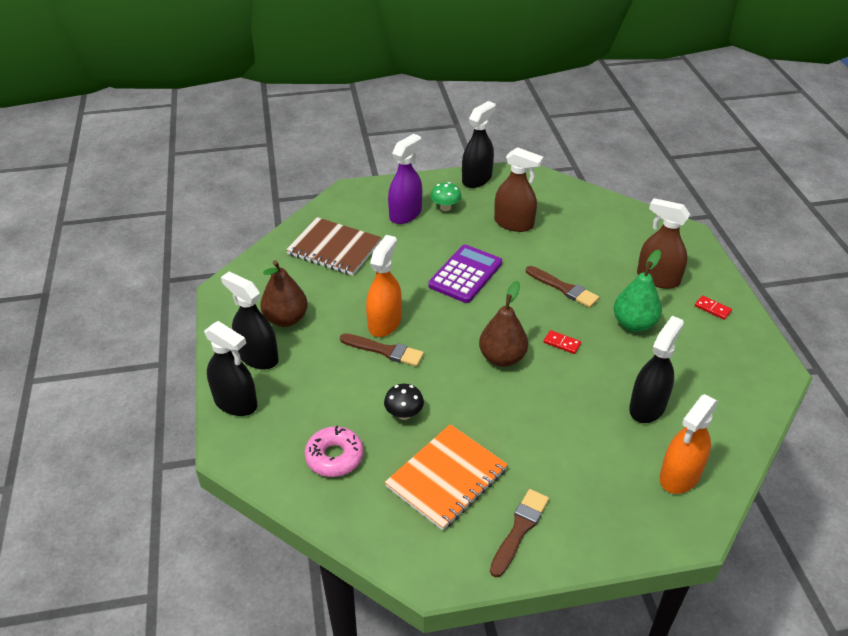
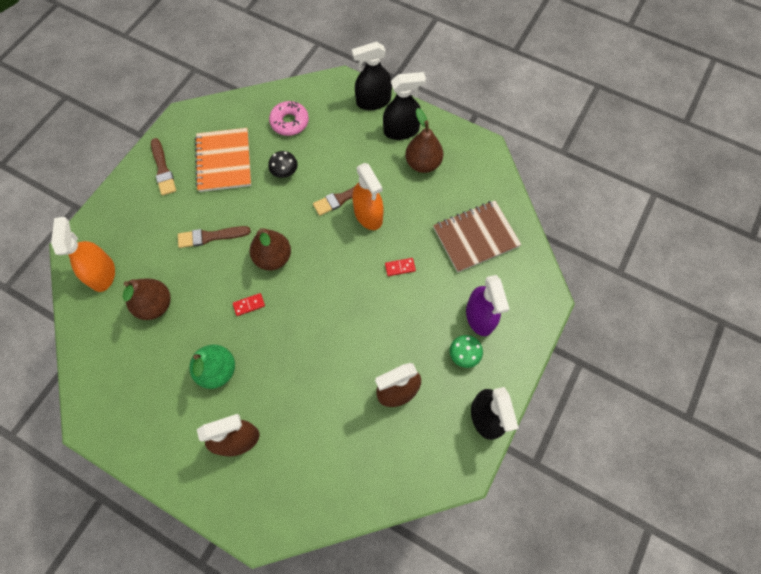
camera: 130 degrees right, 25 degrees up
purple calculator [428,245,502,303] -> none
brown brush [526,266,599,308] -> brown brush moved to [178,226,251,248]
black spray bottle [629,316,684,423] -> brown pear [123,279,171,320]
red domino [695,295,732,320] -> red domino moved to [385,258,416,276]

